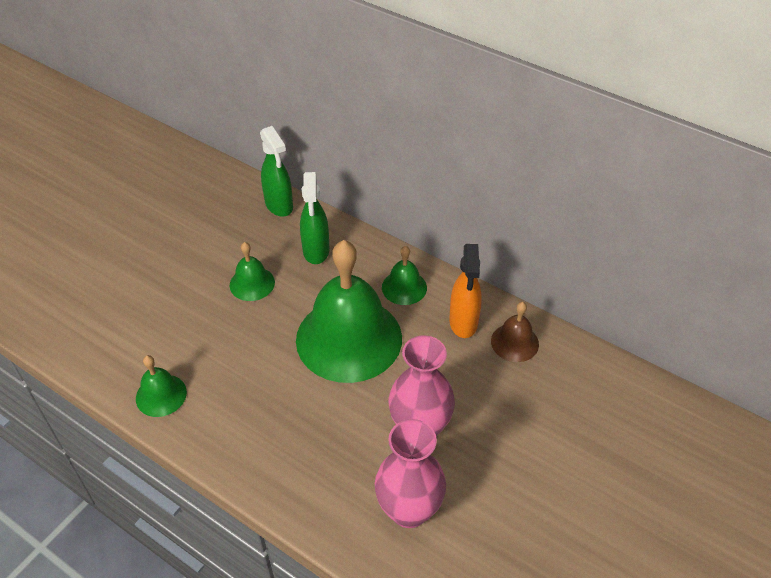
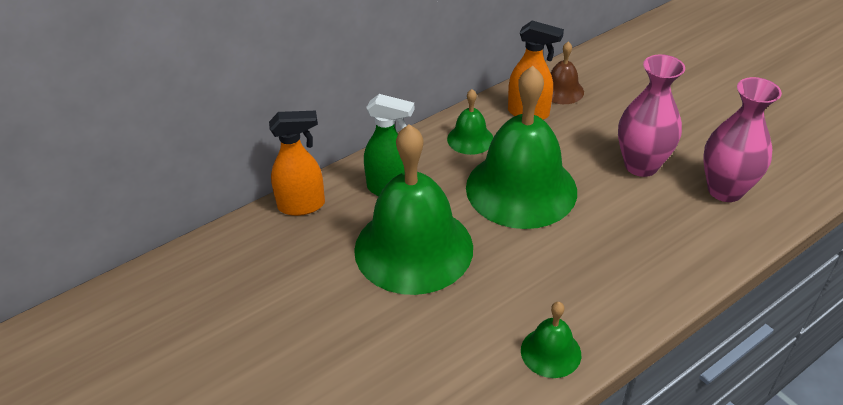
camera: 70 degrees left, 5 degrees down
green bell [230,242,275,301] -> green bell [354,124,473,295], size x2.23
green spray bottle [260,126,293,217] -> orange spray bottle [269,111,325,216]

